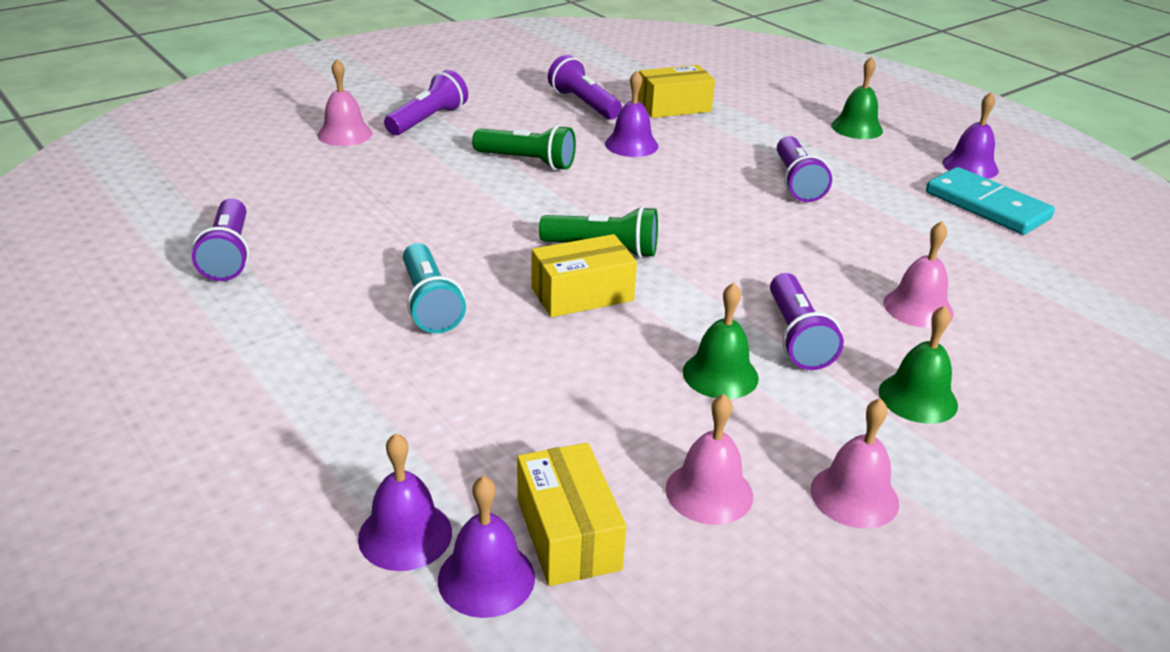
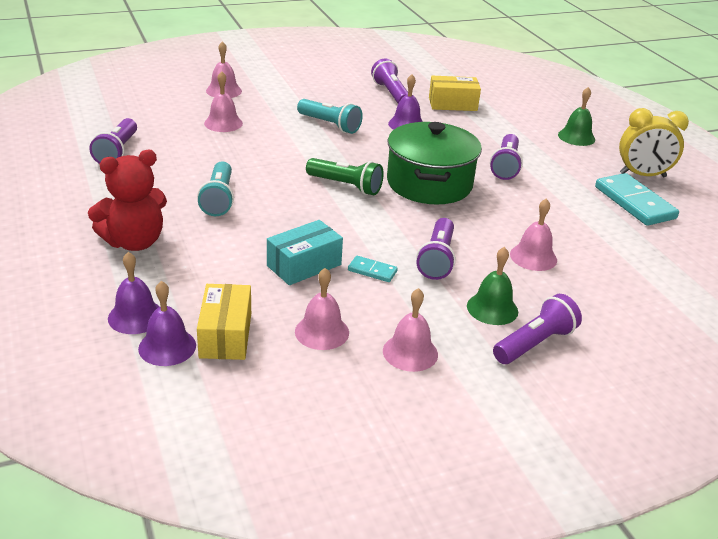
camera: 15 degrees right, 0 degrees up
purple flashlight [384,70,468,135] -> purple flashlight moved to [493,294,582,364]
green flashlight [472,125,576,170] -> turquoise flashlight [297,99,363,134]
yellow box [531,234,637,317] -> none
green bell [682,283,759,399] -> turquoise domino [348,256,398,282]
purple bell [942,92,999,179] -> yellow clock [619,108,689,177]
none -> red teddy bear [88,150,167,251]
none -> pink bell [204,71,243,132]
none -> turquoise box [267,220,343,285]
none -> green pot [387,122,482,204]

